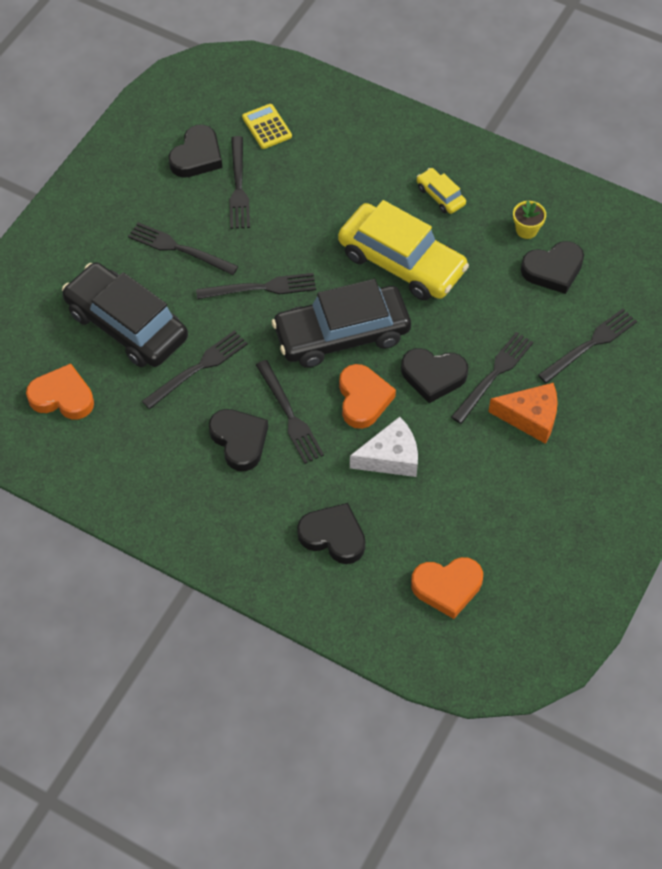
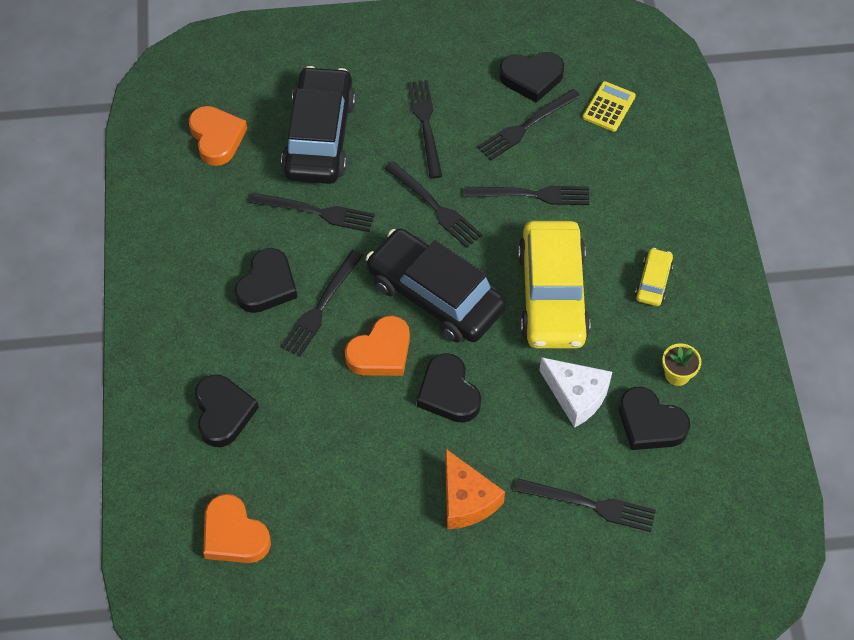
camera: 55 degrees right, 0 degrees up
white cheese [350,417,418,477] -> white cheese moved to [539,357,612,428]
black fork [451,332,533,424] -> black fork moved to [464,186,589,205]

